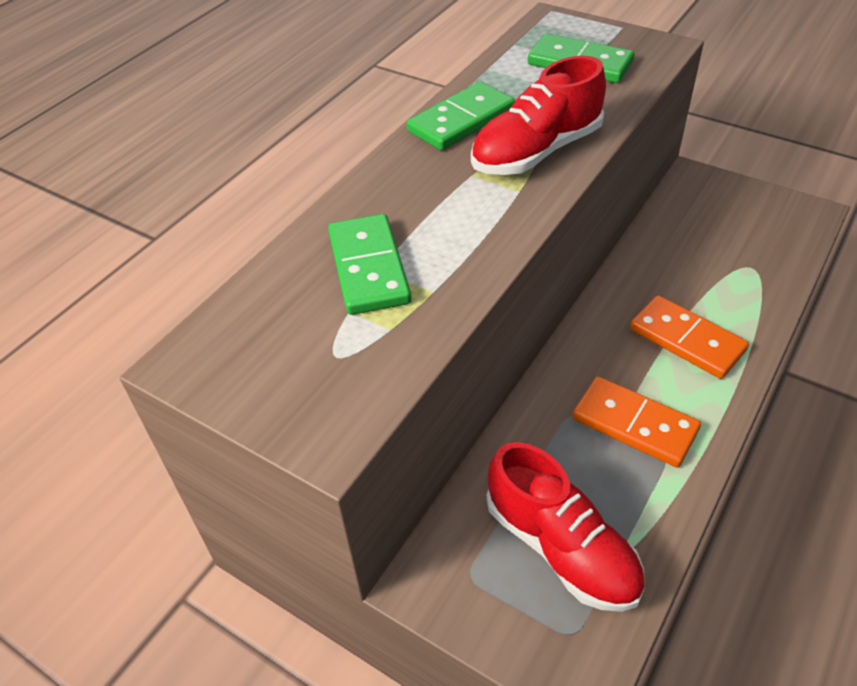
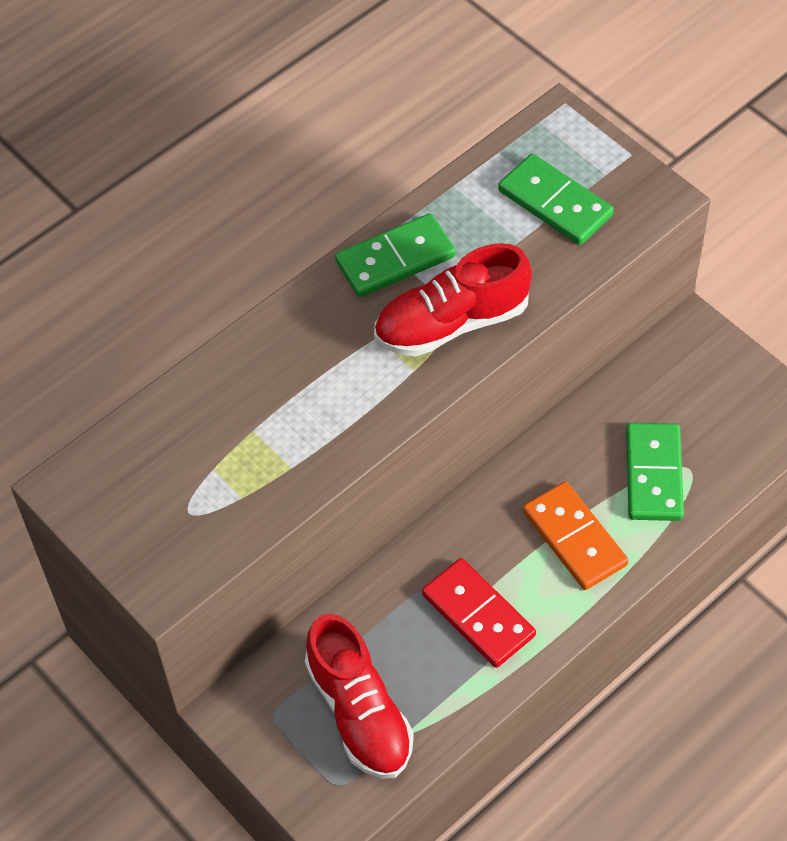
camera: 15 degrees right, 10 degrees up
green domino [328,214,411,315] -> green domino moved to [626,423,684,521]
orange domino [572,376,701,467] -> red domino [422,558,536,668]

